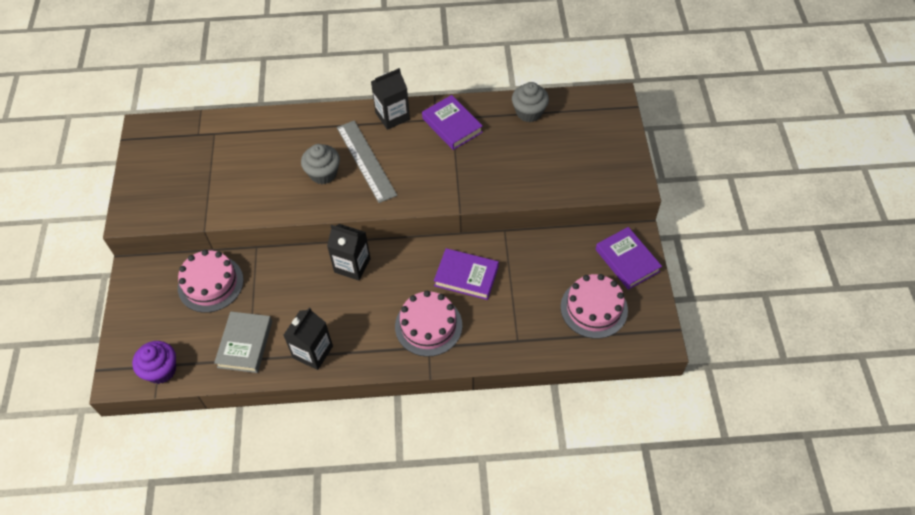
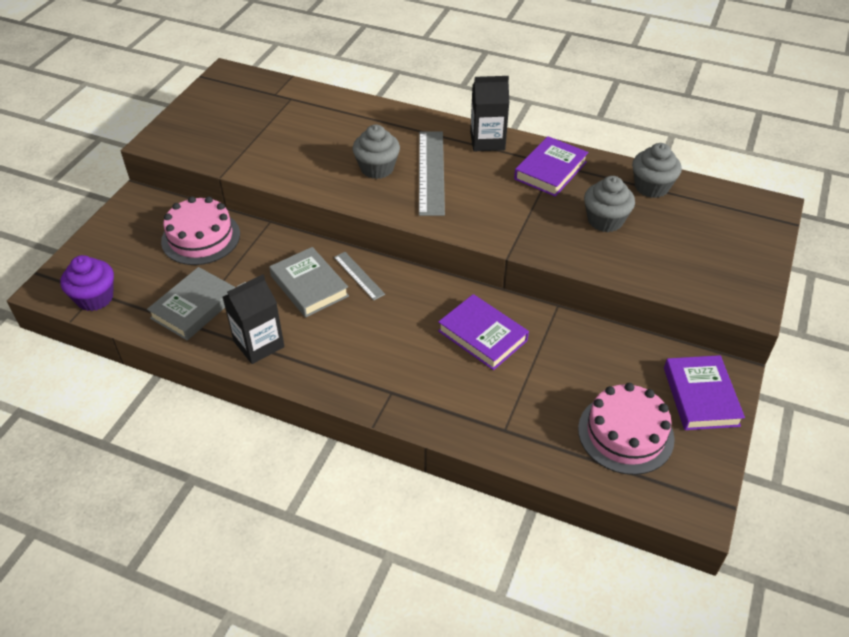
camera: 25 degrees right, 10 degrees down
black carton [327,224,371,281] -> grey ruler [334,252,385,300]
pink cake [395,291,462,357] -> none
purple book [422,95,483,150] -> purple book turned 45 degrees clockwise [514,136,588,197]
none -> grey book [269,247,349,318]
none -> grey cupcake [584,176,635,232]

